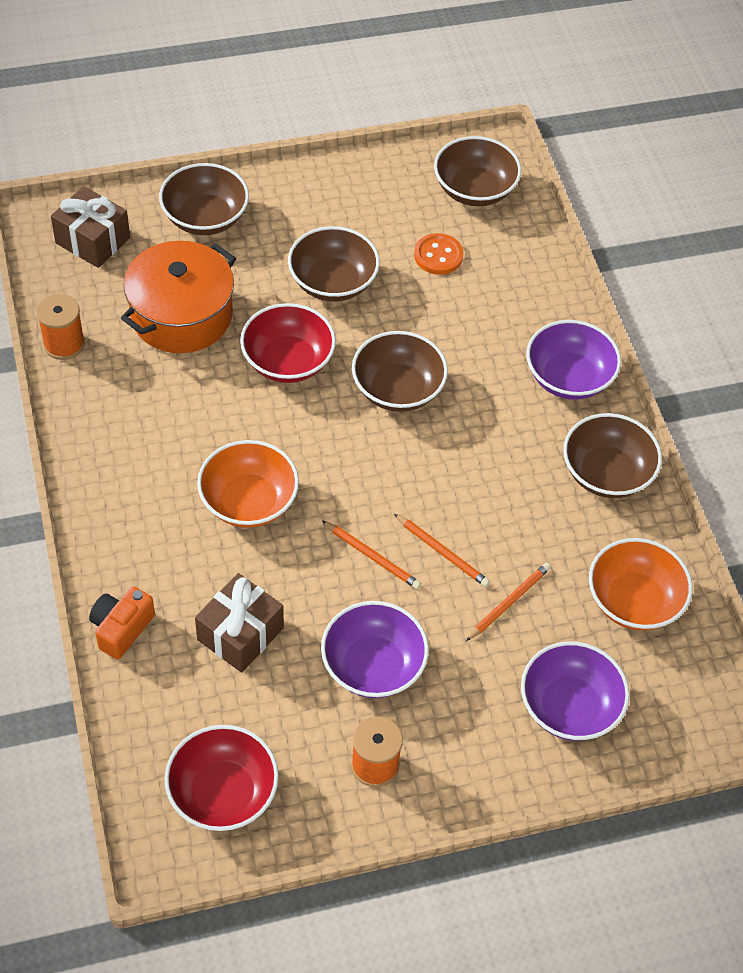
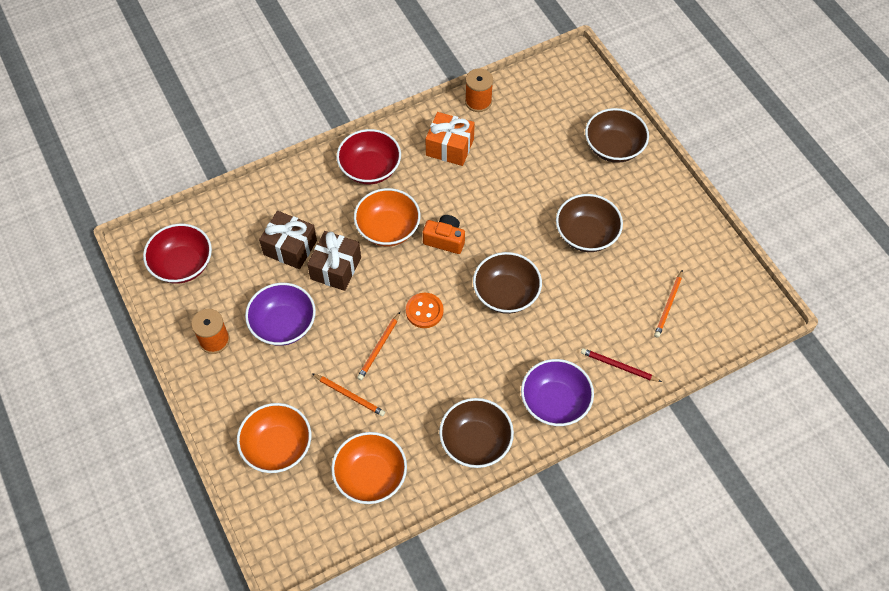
camera: 80 degrees right, 5 degrees up
brown gift [51,186,130,268] -> brown gift moved to [307,231,361,291]
orange camera [89,586,155,660] -> orange camera moved to [423,215,465,254]
orange pot [121,241,236,353] -> none
red bowl [240,303,336,383] -> red bowl moved to [337,129,401,184]
orange pencil [322,521,421,589] -> orange pencil moved to [654,270,683,338]
orange button [414,233,464,275] -> orange button moved to [406,293,444,328]
brown bowl [434,136,521,206] -> none
purple bowl [521,641,630,741] -> orange bowl [237,403,311,473]
none -> orange gift [425,112,475,166]
none -> red pencil [581,348,662,382]

